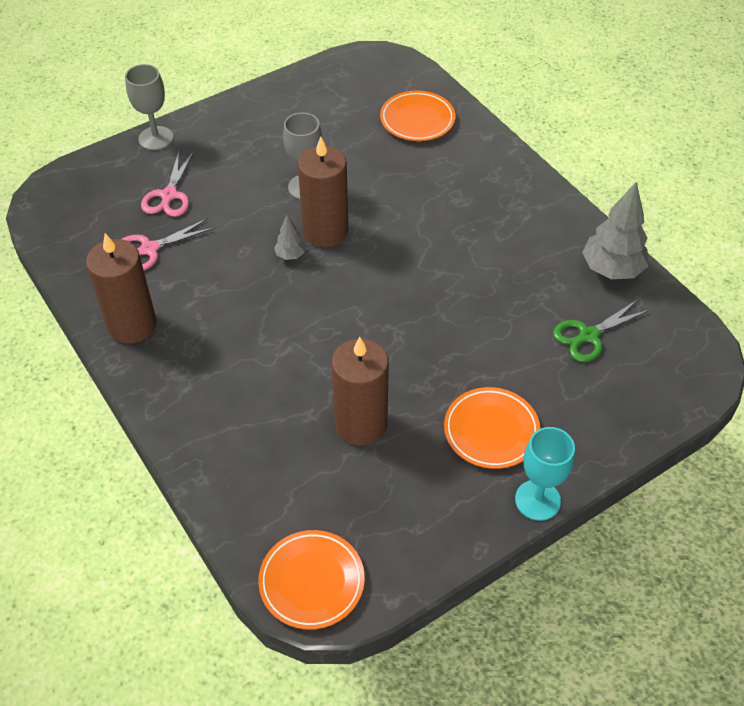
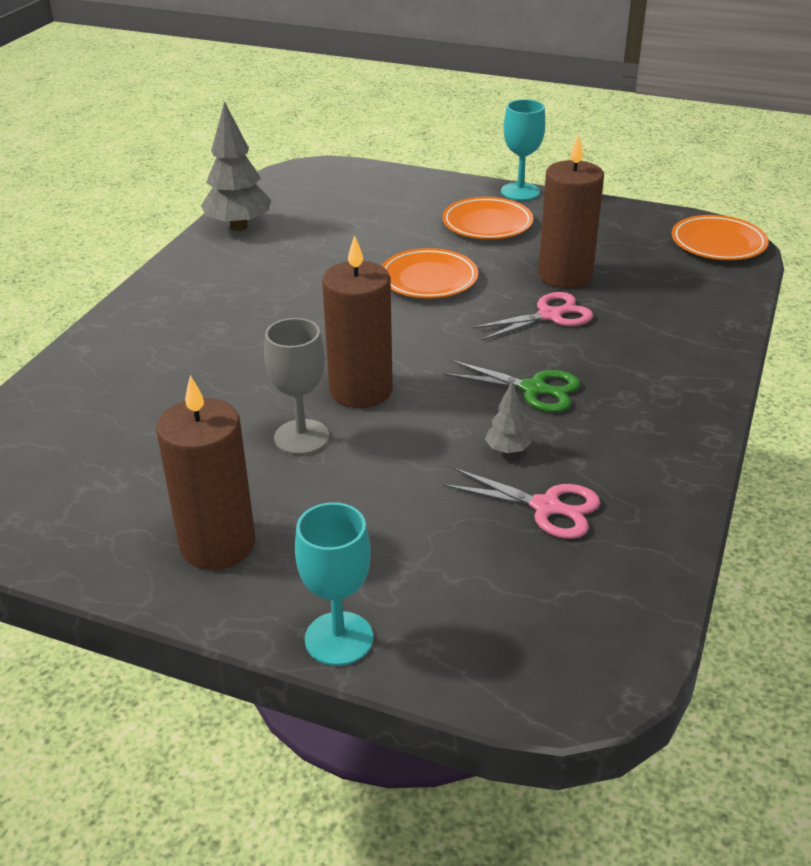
camera: 125 degrees left, 15 degrees down
brown candle [86,233,157,344] -> brown candle moved to [156,375,255,570]
grey goblet [125,64,173,150] -> turquoise goblet [295,502,373,666]
pink scissors [141,151,194,217] -> pink scissors moved to [471,292,593,341]
grey tree [274,215,306,260] -> grey tree moved to [485,382,532,454]
orange plate [380,91,455,141] -> orange plate moved to [382,248,478,299]
green scissors [553,299,651,362] -> green scissors moved to [443,360,580,412]

